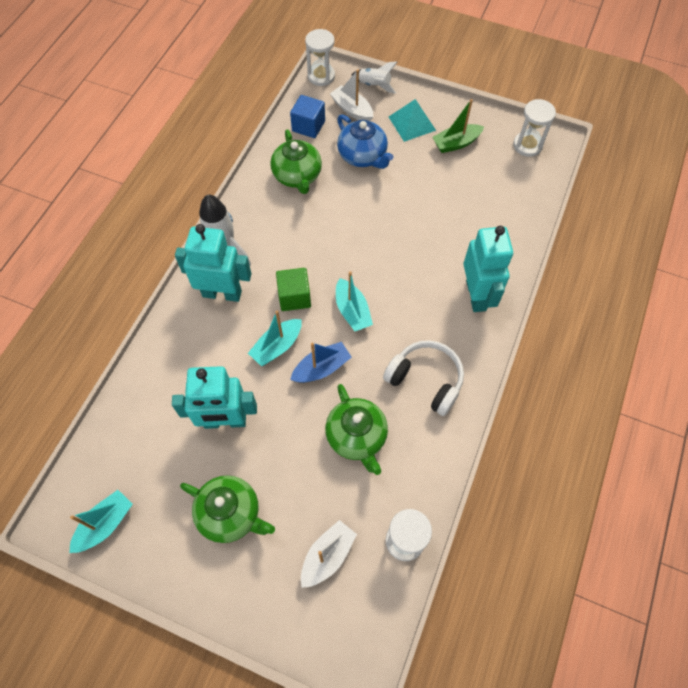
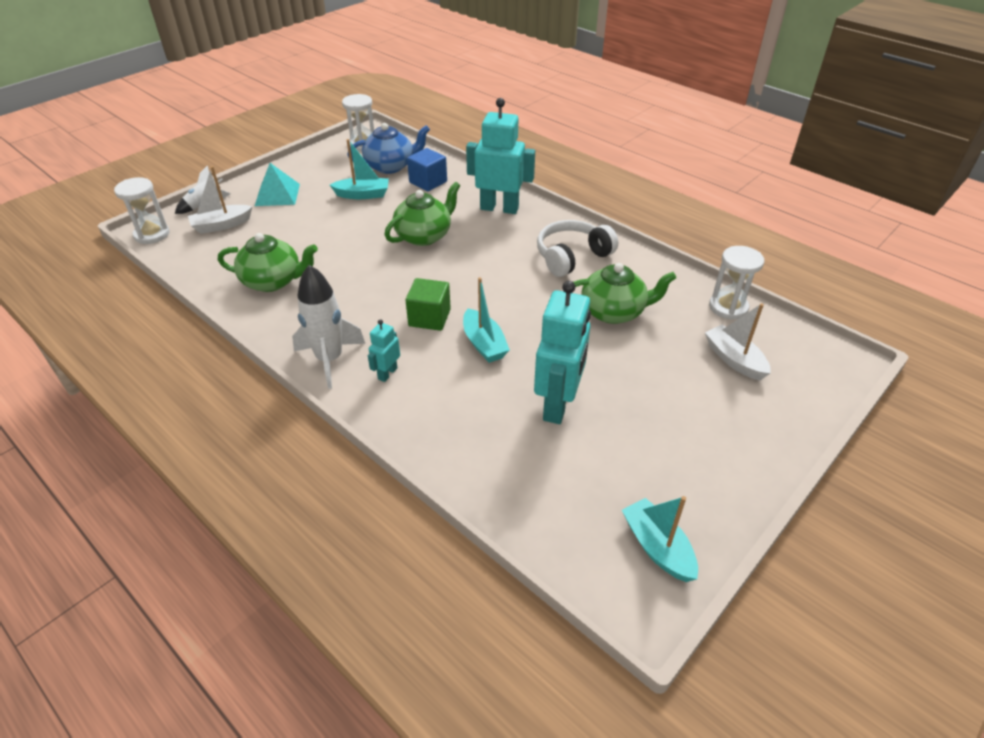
camera: 70 degrees left, 20 degrees down
turquoise robot [175,224,251,302] -> turquoise robot [368,319,400,382], size x0.48
green teapot [180,475,275,543] -> green teapot moved to [385,182,460,246]
blue cube [290,95,325,138] -> blue cube moved to [407,148,447,192]
blue boat [290,342,352,383] -> none
turquoise boat [336,271,373,331] -> turquoise boat moved to [330,139,389,199]
blue teapot [337,114,393,169] -> blue teapot moved to [347,123,430,174]
green boat [432,99,484,153] -> none

